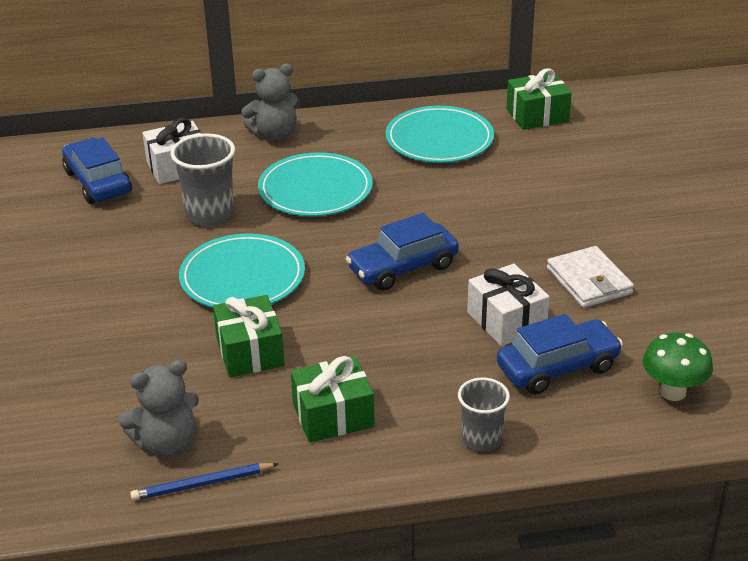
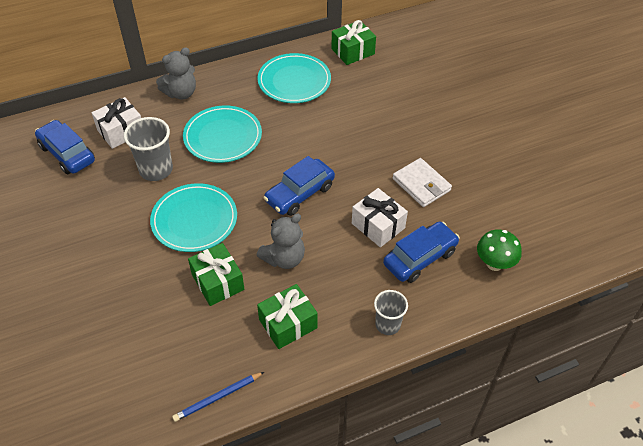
camera: 15 degrees left, 15 degrees up
grey teddy bear [119,360,199,457] -> grey teddy bear moved to [256,214,305,269]

